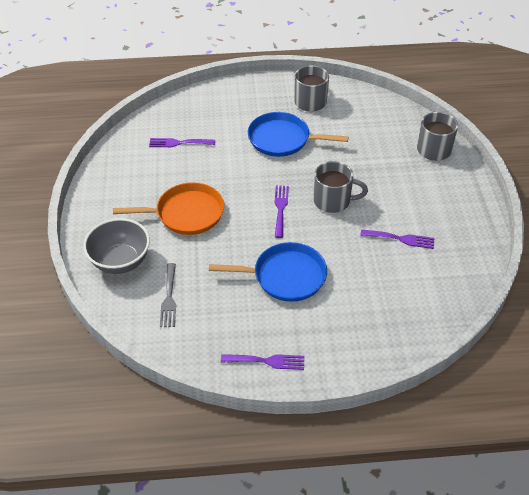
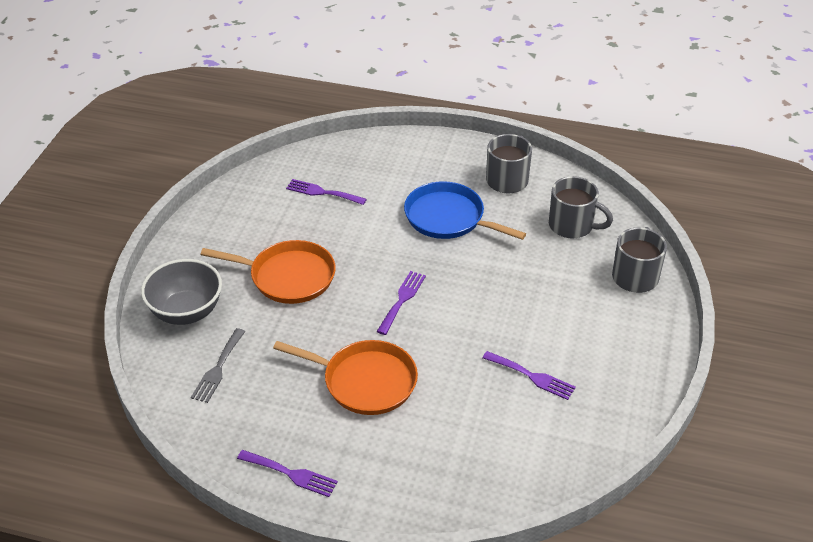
camera: 20 degrees right, 5 degrees down
blue pan [209,242,327,302] -> orange pan [273,340,418,415]
grey mug [313,161,368,213] -> grey mug moved to [549,176,613,238]

